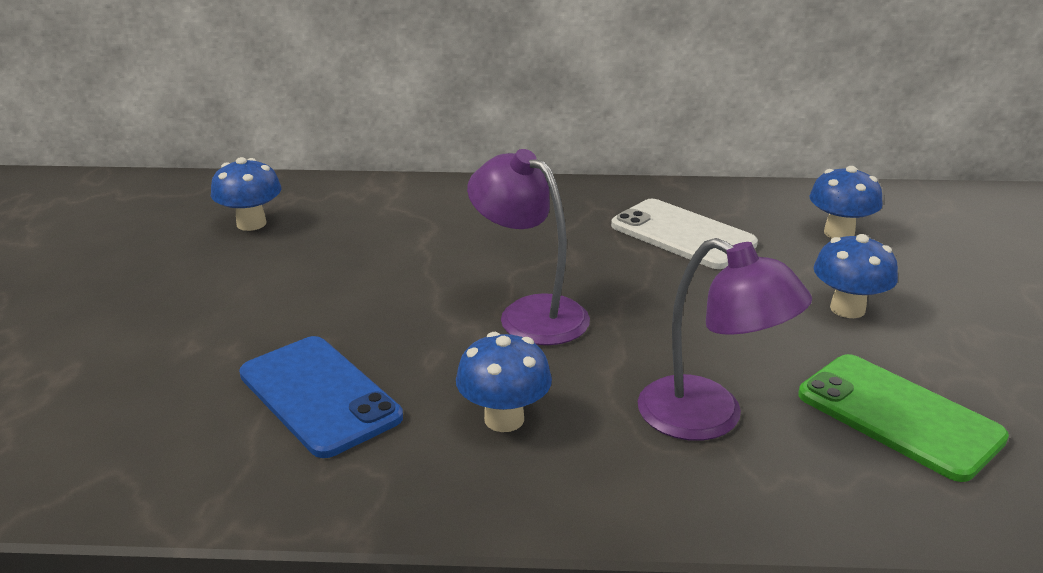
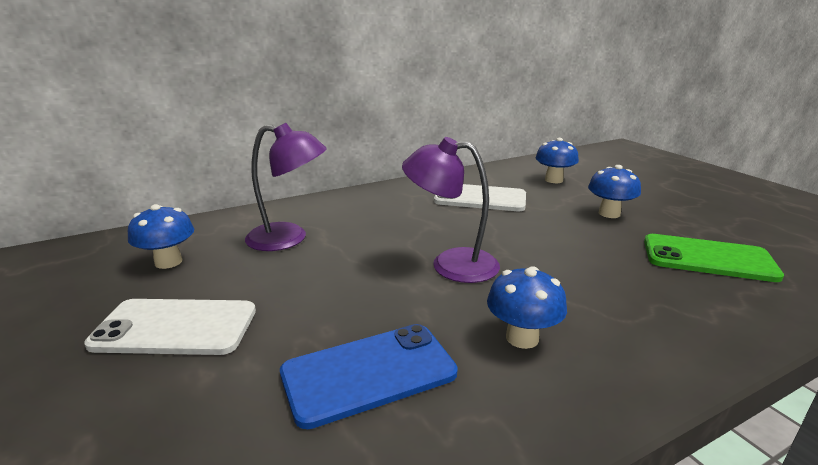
camera: 30 degrees left, 5 degrees down
blue phone [239,336,403,458] -> blue phone turned 45 degrees counterclockwise [280,324,458,429]
purple lamp [638,238,812,441] -> purple lamp moved to [245,123,327,251]
none -> white phone [84,299,256,355]

